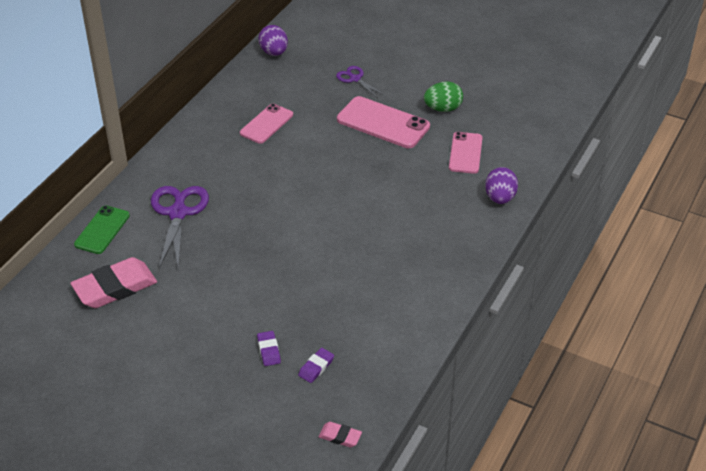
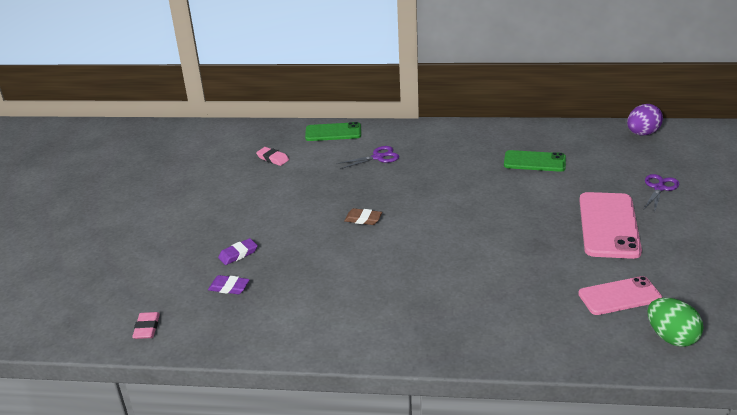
camera: 70 degrees right, 10 degrees down
pink eraser [70,257,157,308] -> pink eraser [256,147,289,166], size x0.46
purple scissors [151,186,209,270] -> purple scissors [337,146,399,169], size x0.55
pink phone [240,104,293,144] -> green phone [504,150,566,172]
green egg [424,81,463,112] -> green egg moved to [647,298,704,347]
purple egg [485,167,518,204] -> none
none -> brown eraser [344,208,382,225]

